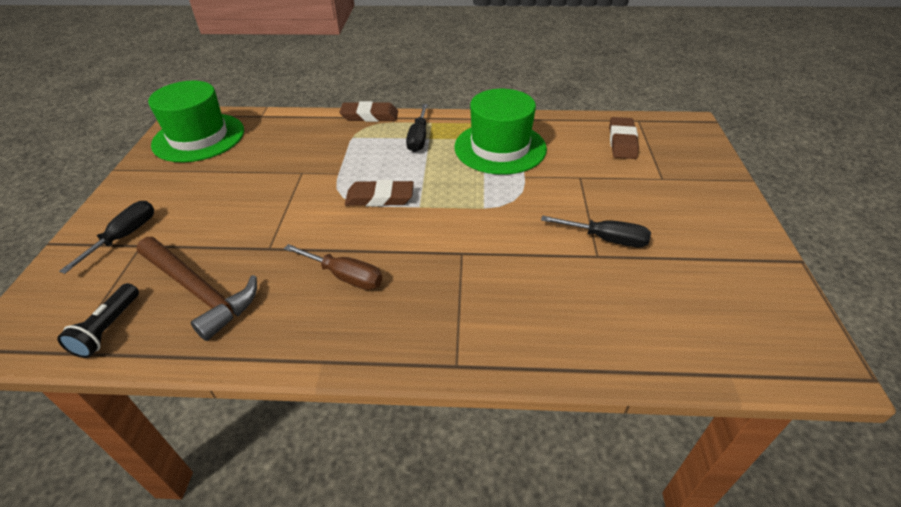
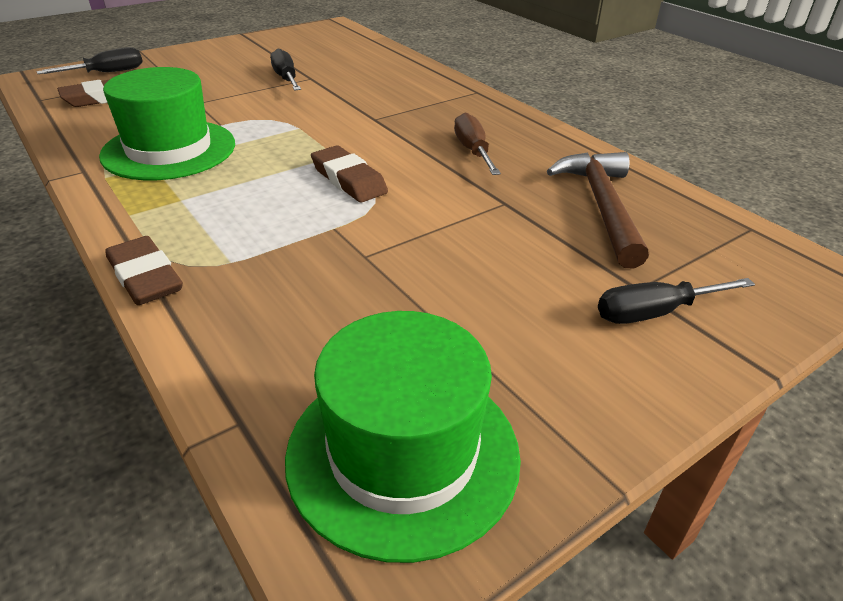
camera: 130 degrees left, 5 degrees down
black flashlight [57,283,139,358] -> none
black screwdriver [406,104,428,152] -> black screwdriver moved to [37,47,143,74]

